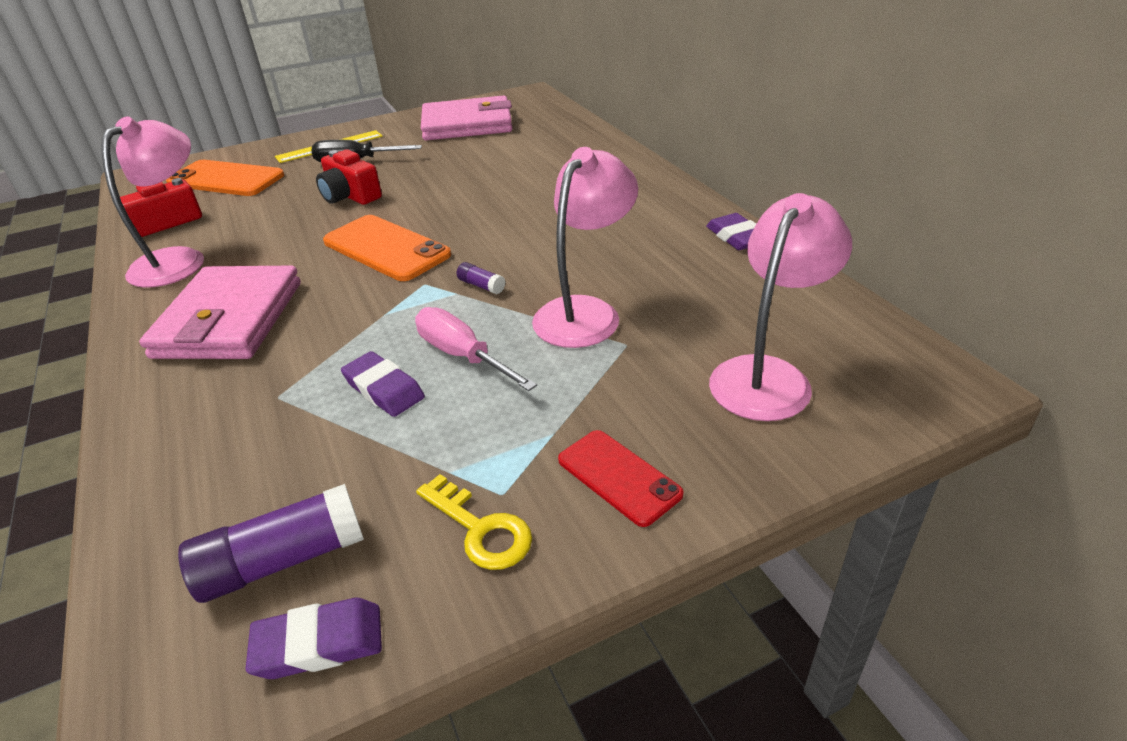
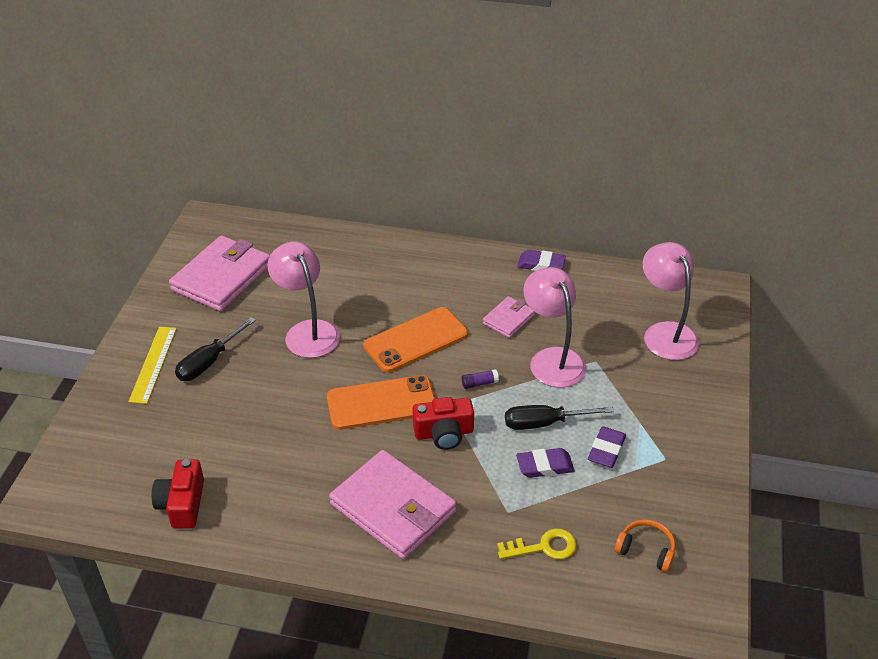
camera: 55 degrees left, 5 degrees up
pink lamp [101,116,204,288] -> pink lamp moved to [268,241,340,358]
orange phone [166,160,284,196] -> orange phone moved to [363,307,468,372]
purple glue stick [178,484,364,603] -> orange headphones [614,519,676,572]
purple eraser [245,598,382,679] -> purple eraser moved to [588,427,626,468]
red camera [316,149,382,205] -> red camera moved to [413,397,474,450]
pink screwdriver [415,307,537,391] -> black screwdriver [505,405,614,430]
yellow key [416,474,532,570] -> yellow key moved to [497,528,577,559]
red phone [558,430,684,527] -> none
none -> pink wallet [482,296,535,338]

